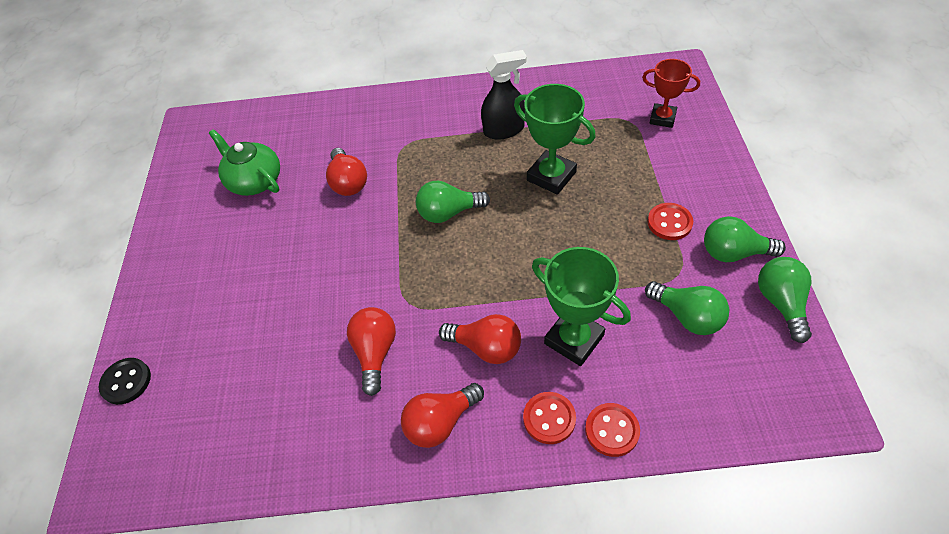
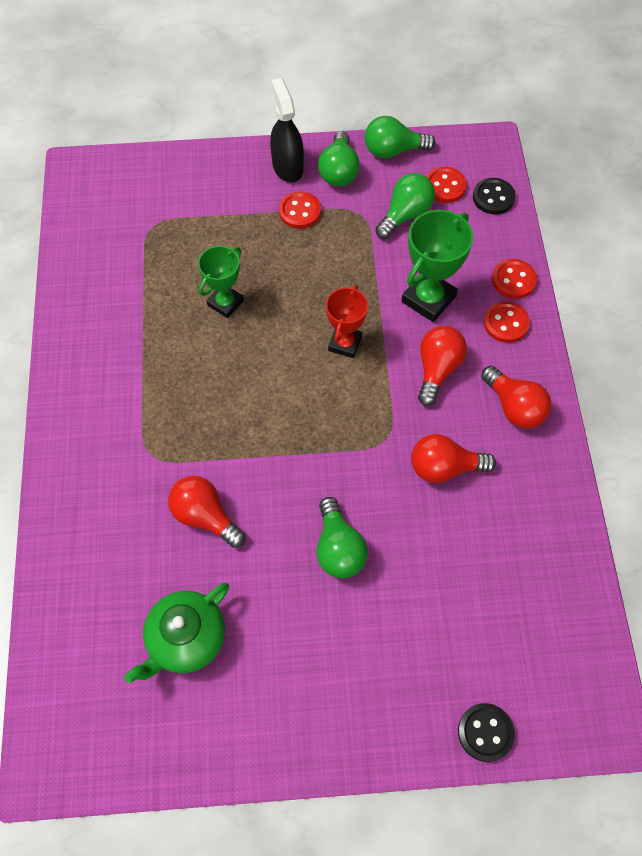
camera: 95 degrees left, 10 degrees up
red light bulb [326,148,367,196] -> red light bulb turned 120 degrees counterclockwise [168,476,245,548]
green light bulb [416,181,490,223] -> green light bulb moved to [317,497,368,578]
black spray bottle [481,50,527,140] -> black spray bottle moved to [270,78,304,182]
green trophy [514,84,596,195] -> green trophy [198,246,244,318], size x0.66
red trophy [642,59,700,128] -> red trophy moved to [326,285,368,358]
none -> red button [426,167,467,203]
none -> black button [473,178,516,215]

